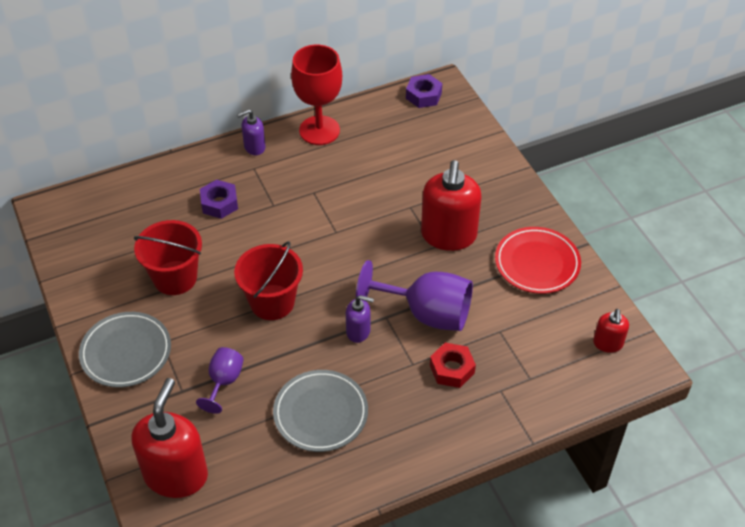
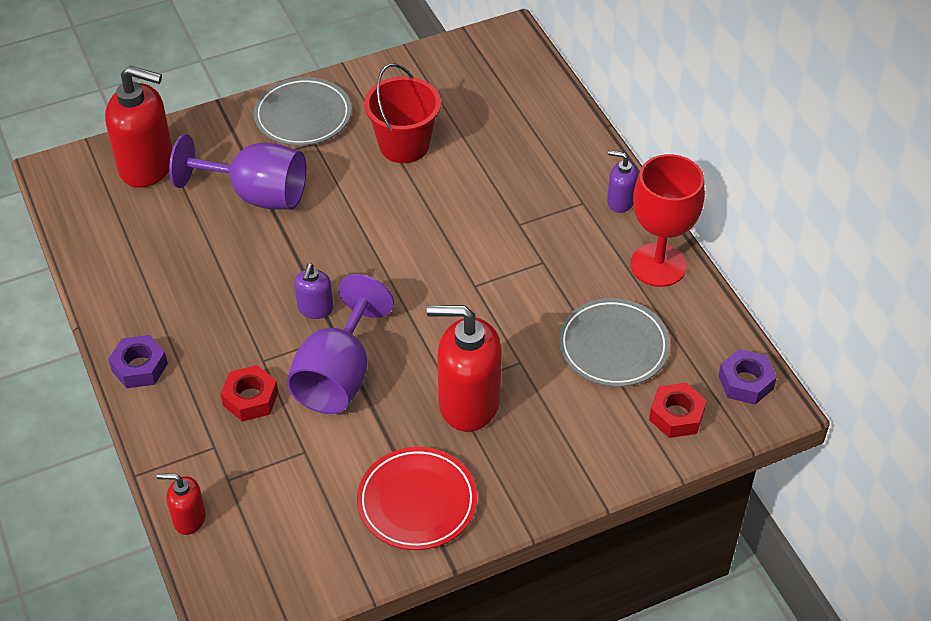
camera: 90 degrees right, 0 degrees up
purple goblet [196,347,244,414] -> purple goblet [169,134,306,210], size x1.85
purple nut [200,179,238,219] -> purple nut moved to [108,335,168,388]
red bucket [234,241,303,320] -> none
purple soap dispenser [237,109,266,155] -> purple soap dispenser turned 45 degrees counterclockwise [607,150,638,213]
grey plate [273,370,368,452] -> grey plate moved to [559,298,670,387]
red soap dispenser [593,309,629,353] -> red soap dispenser moved to [157,473,206,535]
none -> red nut [649,383,707,438]

